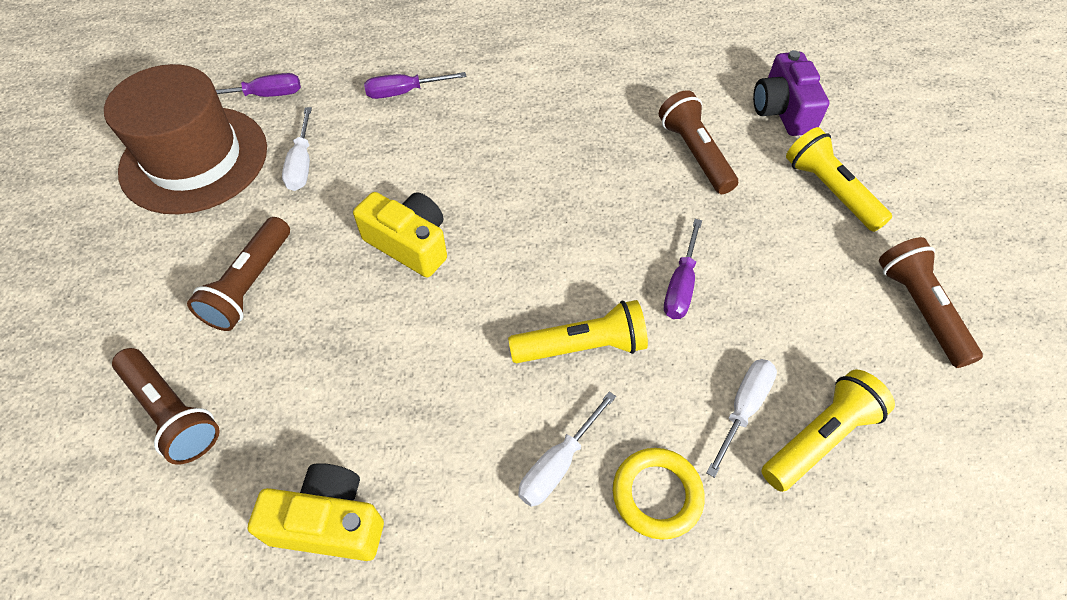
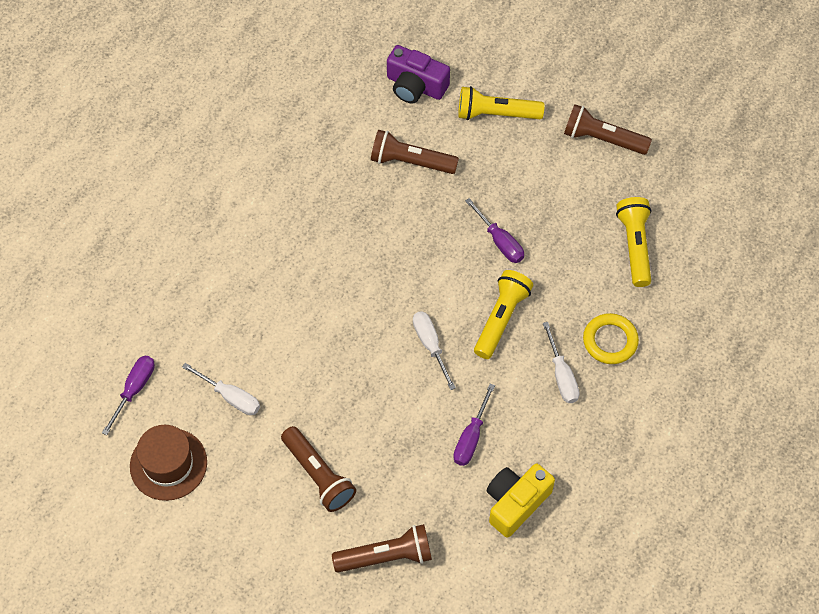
camera: 55 degrees left, 5 degrees up
brown hat [104,64,267,214] -> brown hat [130,425,207,501], size x0.63
yellow camera [353,192,447,277] -> none
purple screwdriver [364,72,466,99] -> purple screwdriver moved to [453,384,495,466]
white screwdriver [706,359,777,478] -> white screwdriver moved to [413,311,456,390]

